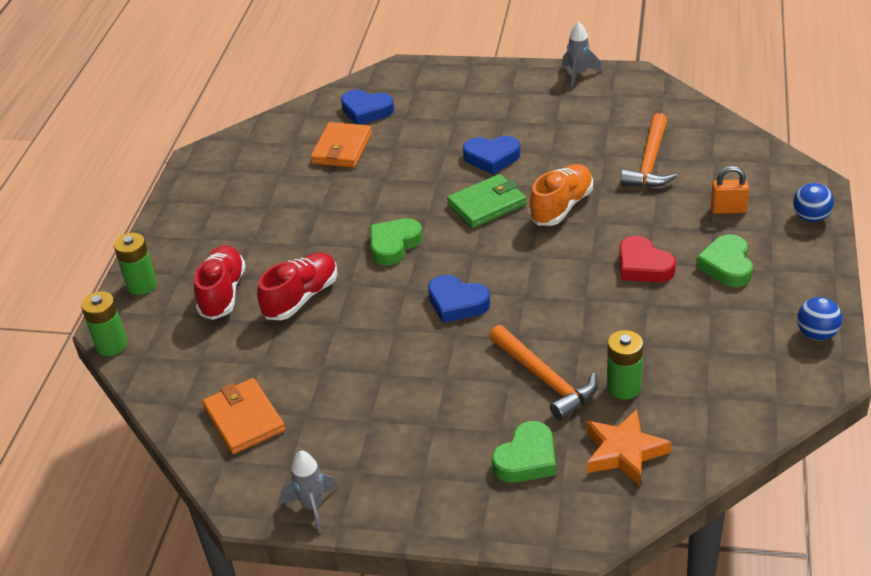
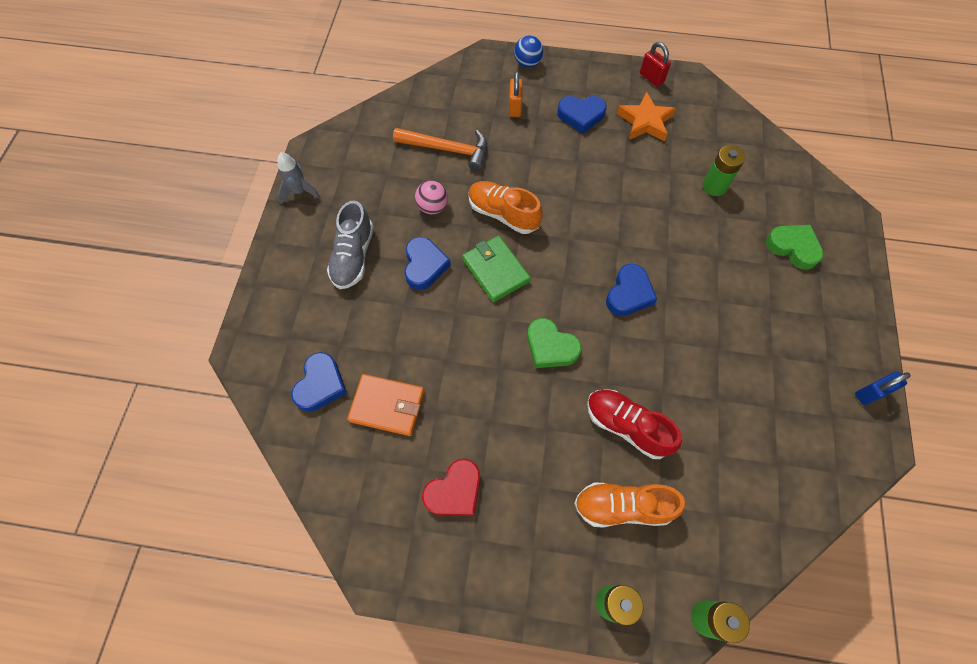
camera: 95 degrees left, 25 degrees up
red shoe [194,245,246,320] -> orange shoe [574,483,685,528]
orange wallet [203,378,285,454] -> none
grey rocket [281,451,338,533] -> blue padlock [855,371,911,405]
orange hammer [489,325,598,420] -> none
orange star [586,409,671,486] -> orange star moved to [617,92,676,142]
red heart [619,236,676,283] -> red heart moved to [422,459,480,516]
green heart [696,234,753,287] -> blue heart [557,96,607,134]
blue ball [797,297,842,341] -> red padlock [640,42,671,87]
none -> grey shoe [327,201,374,289]
none -> pink ball [415,181,448,214]

